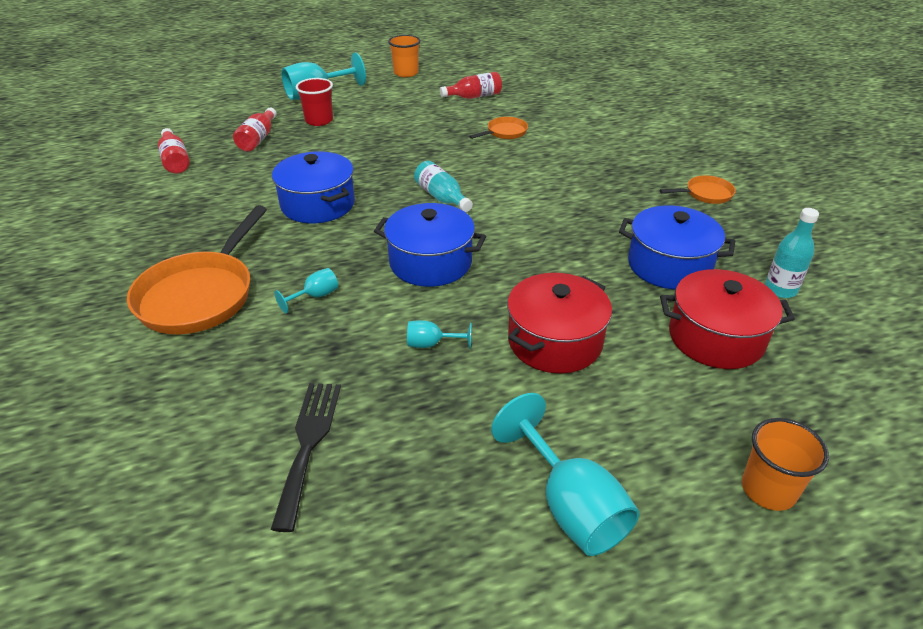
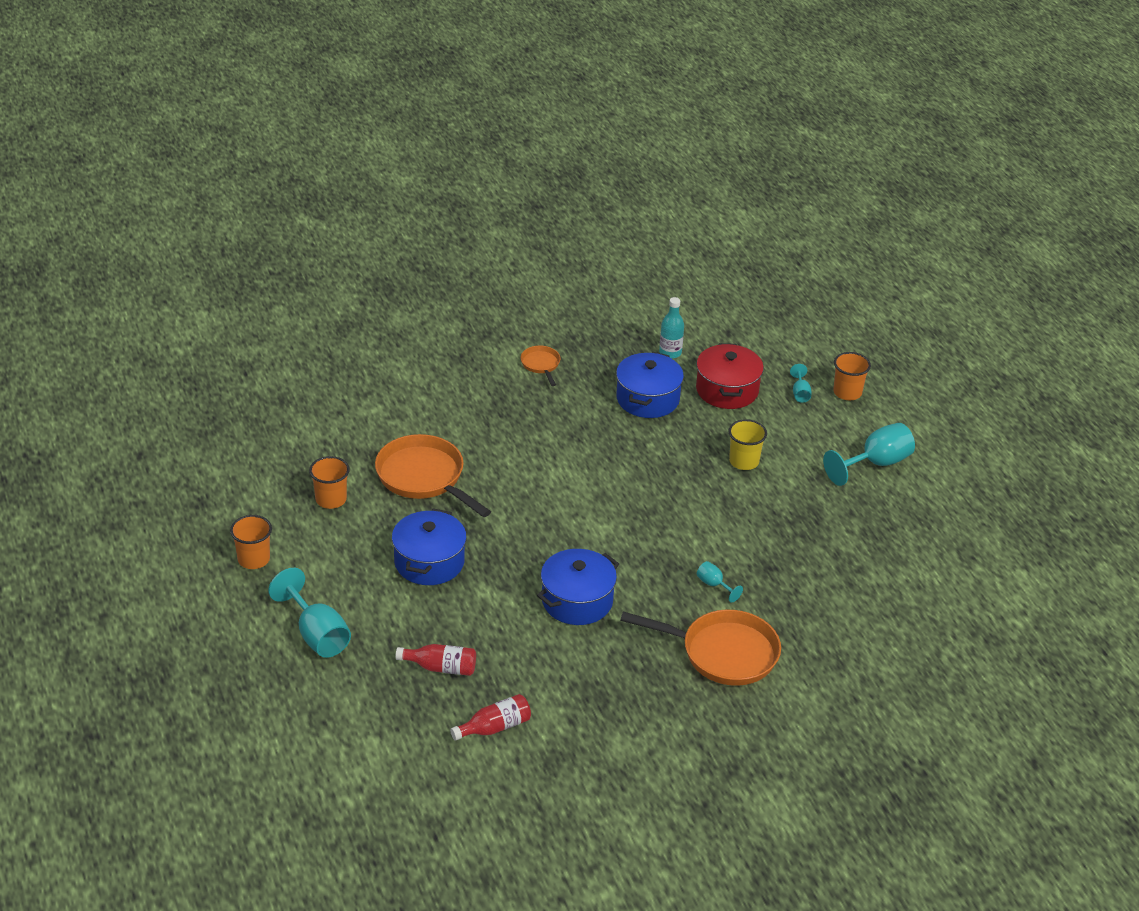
camera: 95 degrees left, 0 degrees up
black fork [270,383,341,532] -> none
red cup [296,78,333,126] -> none
blue pot [374,203,486,287] -> blue pot moved to [392,509,467,585]
turquoise goblet [407,320,472,349] -> turquoise goblet moved to [790,364,811,403]
turquoise bottle [414,161,473,212] -> none
red bottle [440,72,502,99] -> orange cup [309,456,350,509]
orange pan [469,117,528,139] -> orange pan [375,434,491,517], size x2.06
red pot [507,273,612,373] -> yellow cup [728,419,767,470]

